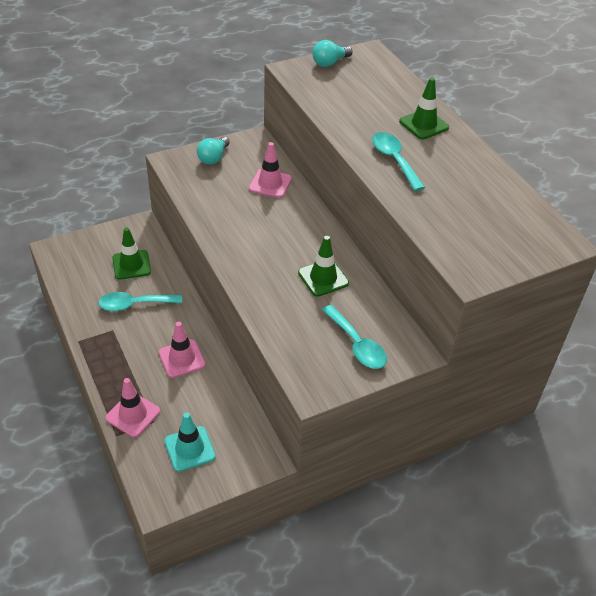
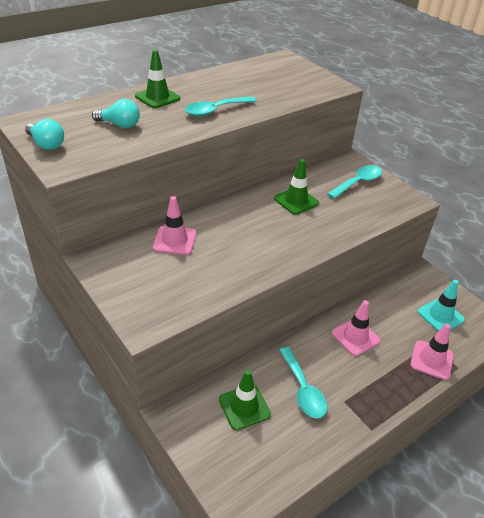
camera: 100 degrees left, 5 degrees down
turquoise light bulb [197,137,230,164] -> turquoise light bulb moved to [92,99,140,128]

